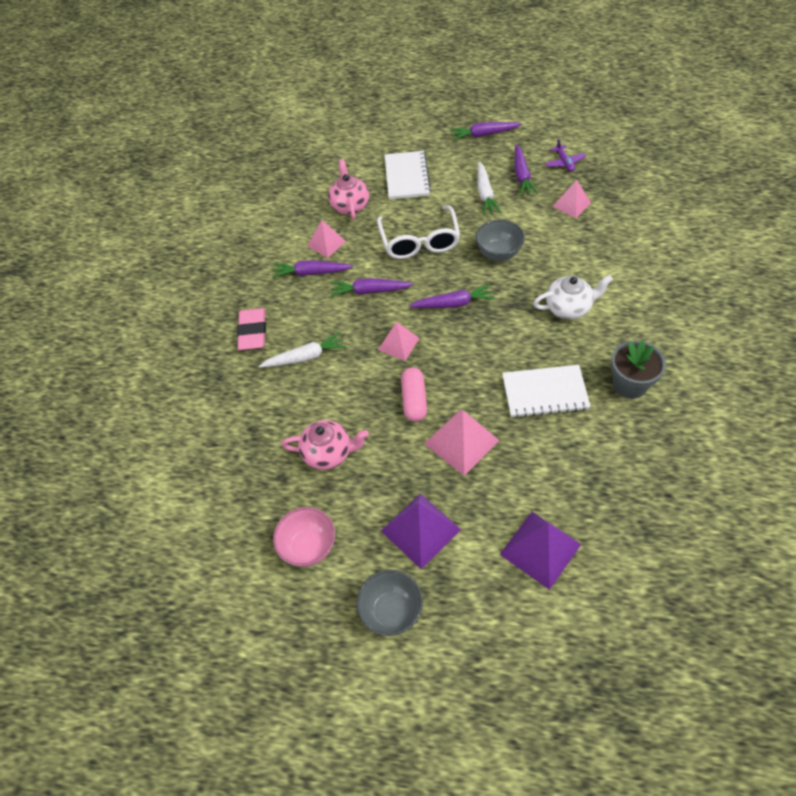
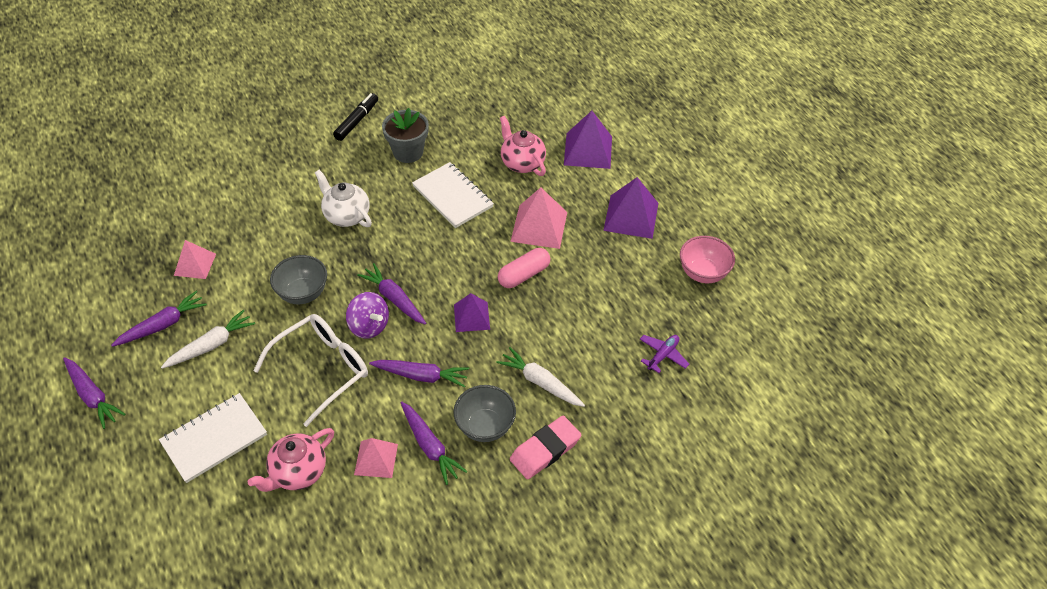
camera: 130 degrees left, 5 degrees down
pink teapot [281,420,369,470] -> pink teapot moved to [500,116,546,176]
purple carrot [330,278,413,297] -> purple carrot turned 45 degrees counterclockwise [369,360,469,388]
grey bowl [356,570,423,636] -> grey bowl moved to [453,385,516,442]
pink pyramid [378,322,420,361] -> purple pyramid [454,293,490,332]
purple plane [545,139,586,172] -> purple plane moved to [640,335,689,373]
none -> black marker [333,93,378,141]
none -> purple spinning top [346,292,389,339]

